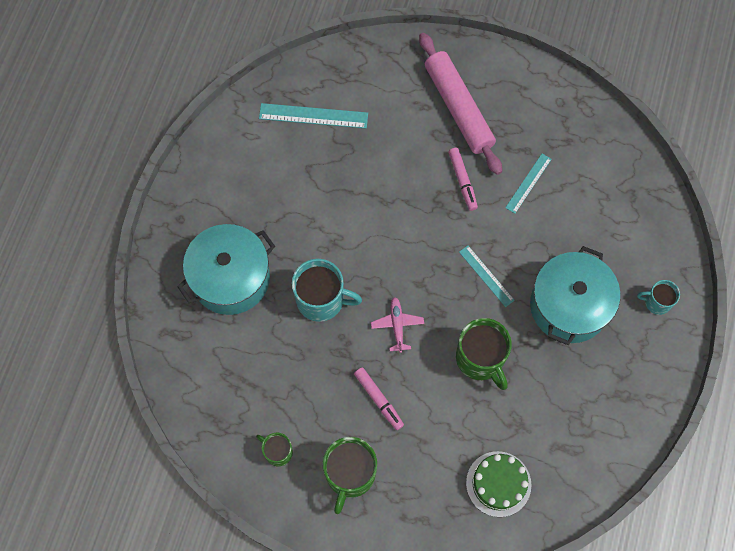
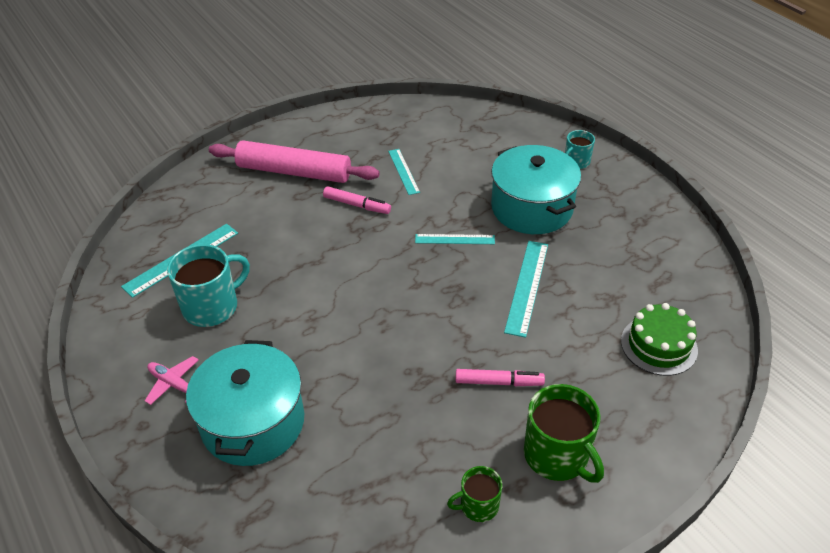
camera: 50 degrees left, 25 degrees down
turquoise mug [292,259,362,322] -> turquoise mug moved to [167,244,250,327]
pink plane [371,297,424,353] -> pink plane moved to [145,356,199,405]
green mug [456,318,512,390] -> turquoise ruler [504,241,548,338]

